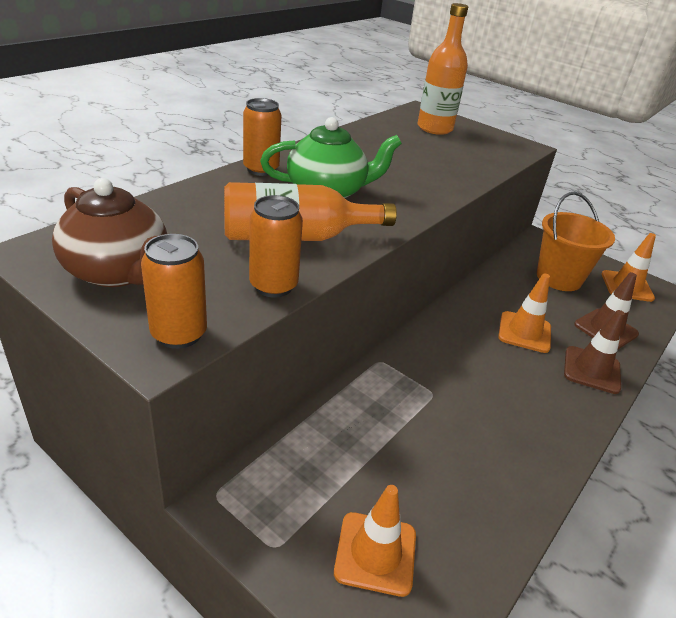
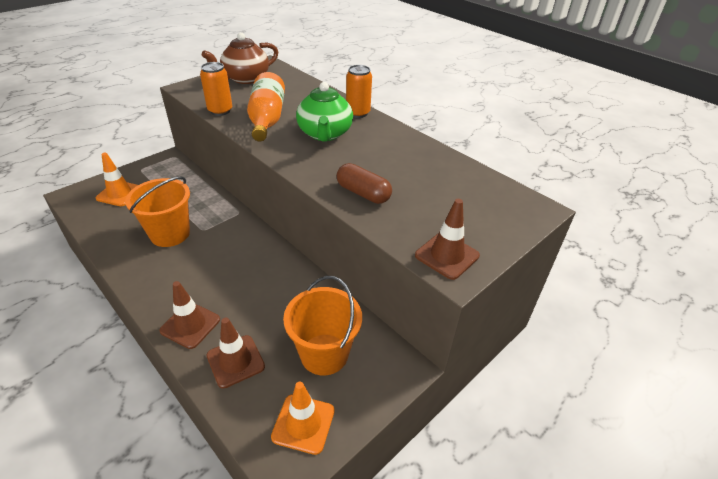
camera: 100 degrees right, 5 degrees up
orange can [141,234,207,349] -> none
orange bottle [418,3,468,135] -> none
orange traffic cone [498,274,551,353] -> none
none -> orange bucket [125,177,190,247]
none -> brown capsule [337,163,392,204]
none -> brown traffic cone [415,199,480,280]

